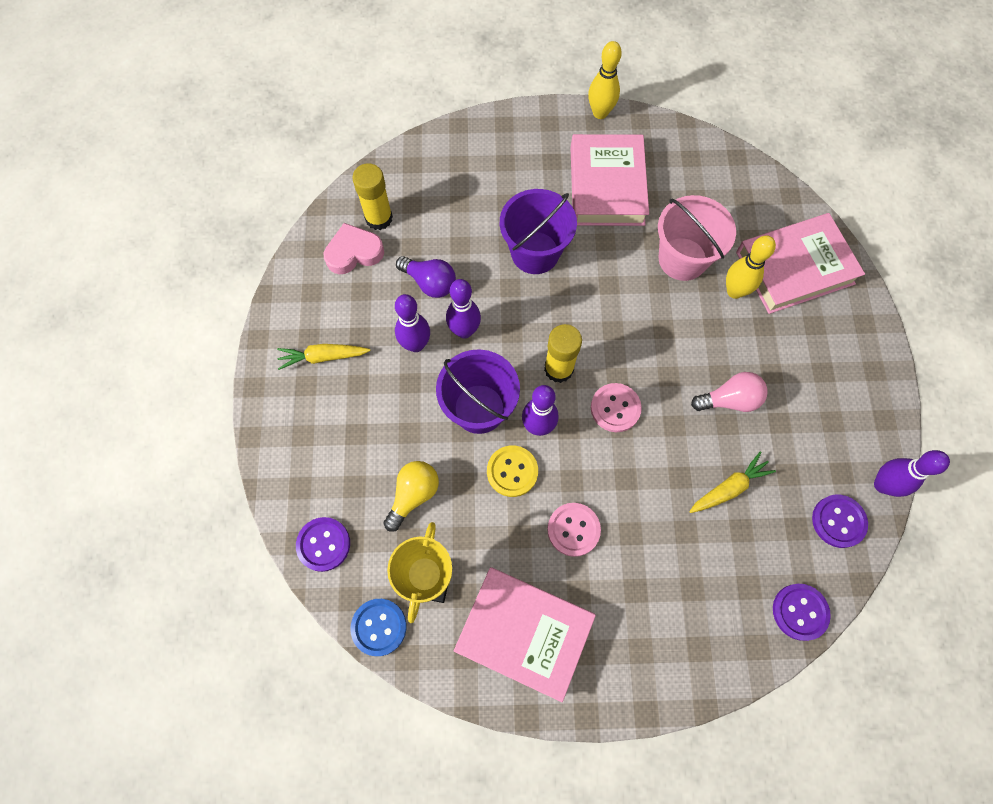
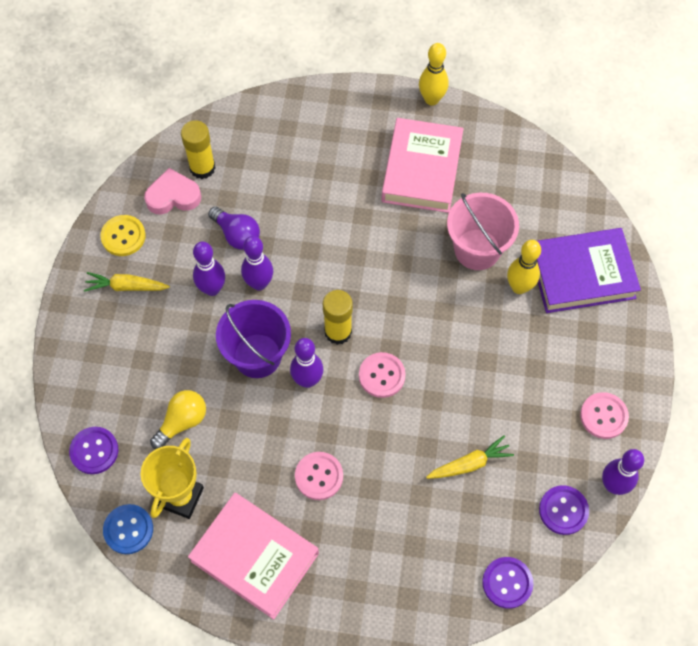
camera: 10 degrees right, 5 degrees down
yellow button [487,445,538,497] -> yellow button moved to [100,215,146,256]
purple bucket [500,189,577,274] -> none
pink light bulb [691,372,768,412] -> none
pink book [736,213,865,314] -> purple book [537,228,641,313]
none -> pink button [580,392,629,439]

